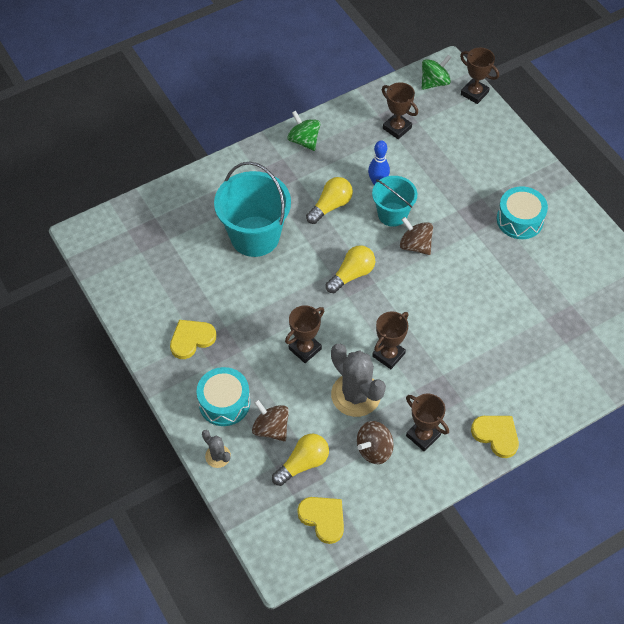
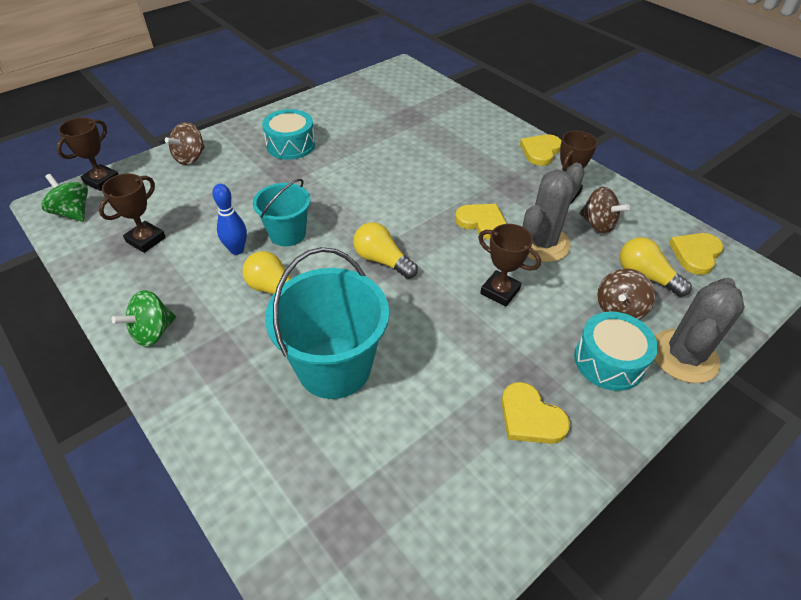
camera: 100 degrees left, 10 degrees down
grey cactus [202,430,231,468] -> grey cactus [654,278,744,383], size x2.02
brown trophy [372,311,409,369] -> yellow heart [455,204,507,240]
brown spinning top [400,217,433,255] -> brown spinning top moved to [165,122,205,165]

